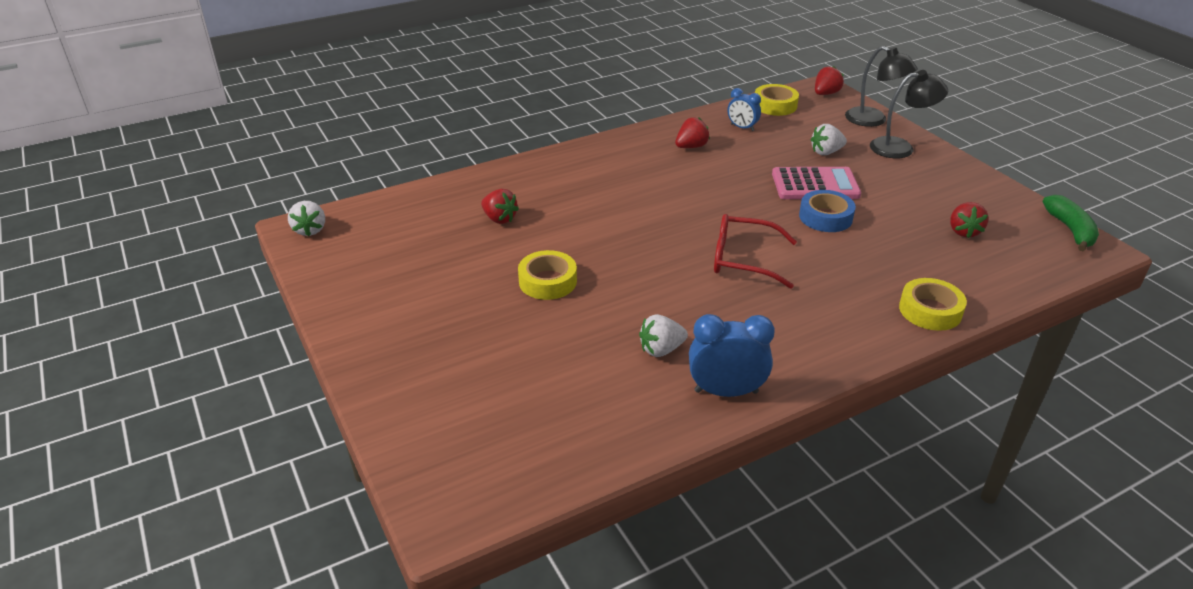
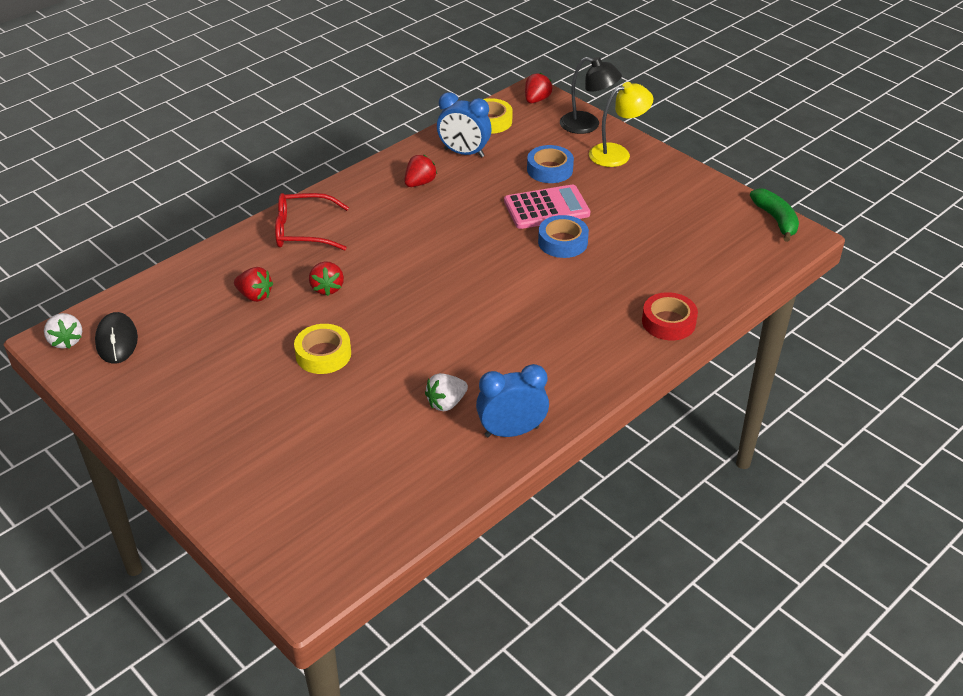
camera: 15 degrees left, 5 degrees up
red glasses [714,214,797,289] -> red glasses moved to [275,193,349,251]
blue clock [728,88,761,131] -> blue clock [437,92,492,157], size x1.62
white strawberry [810,124,847,155] -> blue tape [527,145,574,183]
black lamp [870,70,948,158] -> yellow lamp [589,82,653,167]
yellow tape [899,278,967,331] -> red tape [642,292,698,341]
red strawberry [950,202,989,238] -> red strawberry moved to [309,262,344,296]
none -> black mouse [95,312,138,364]

